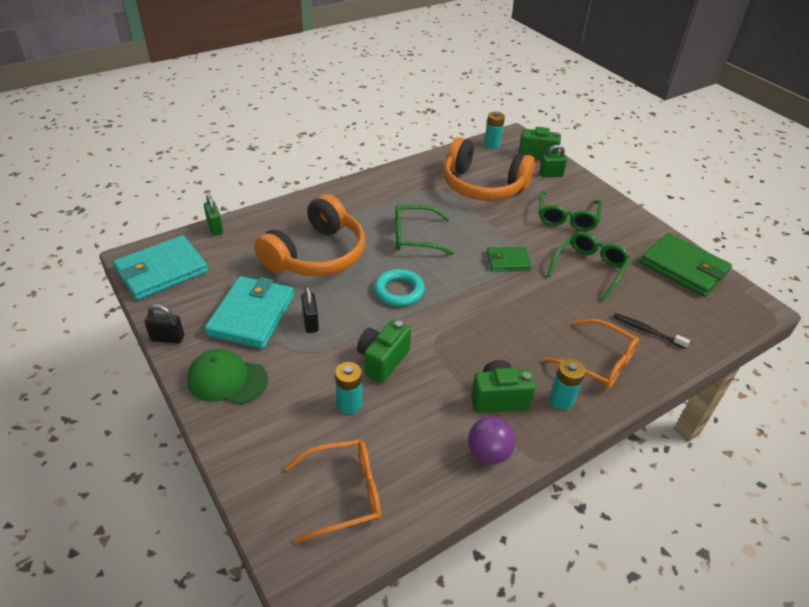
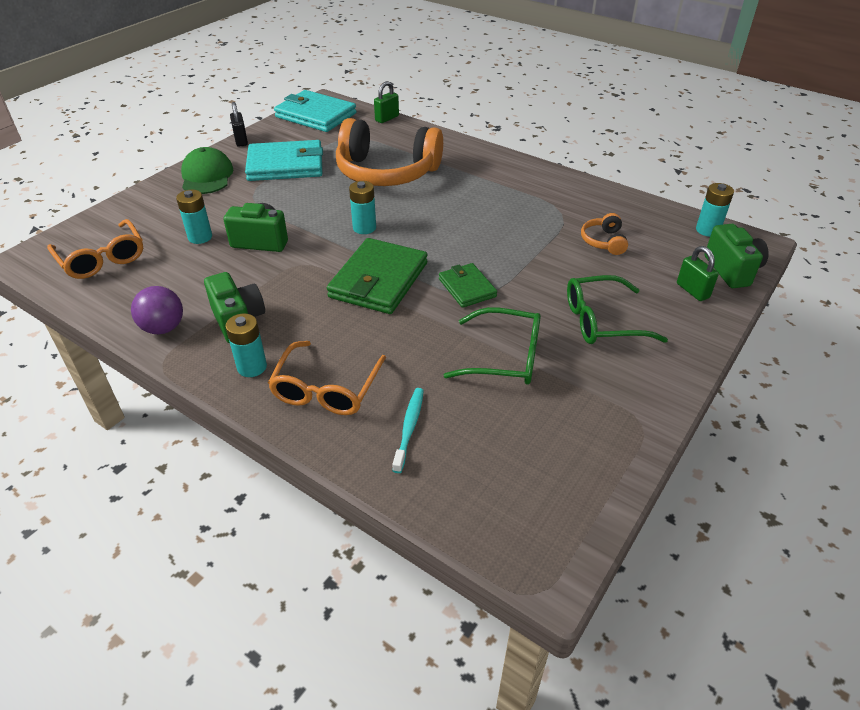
camera: 70 degrees right, 0 degrees up
black padlock [301,286,319,333] -> none
turquoise ring [374,269,425,306] -> turquoise battery [349,181,376,234]
green glasses [395,205,454,255] -> none
orange headphones [444,137,535,201] -> orange headphones [581,213,628,255], size x0.42
black toothbrush [613,313,690,349] -> turquoise toothbrush [392,388,424,473]
green wallet [640,233,732,297] -> green wallet moved to [327,238,427,314]

